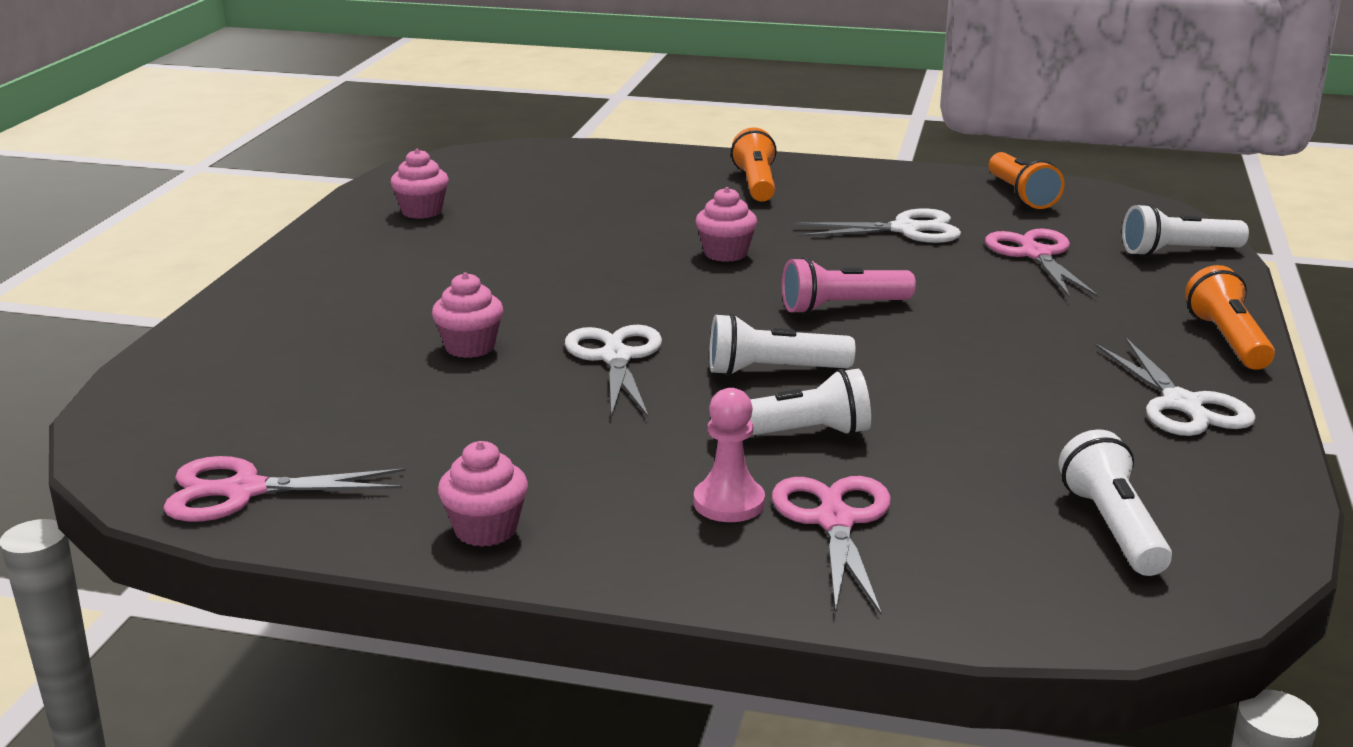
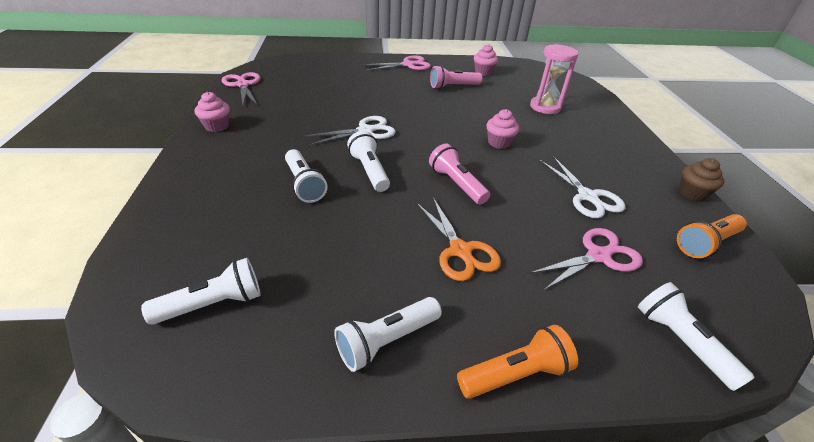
camera: 70 degrees right, 15 degrees up
pink cupcake [432,272,504,358] -> none
pink pawn [694,388,765,522] -> none
orange flashlight [731,127,777,201] -> none
pink scissors [772,476,891,615] -> pink scissors moved to [364,55,431,70]
white scissors [1095,338,1256,436] -> white flashlight [334,297,442,372]
none -> orange scissors [416,198,501,281]
none -> pink flashlight [430,65,483,89]
none -> pink hourglass [530,44,579,114]
none -> brown cupcake [679,158,725,202]

